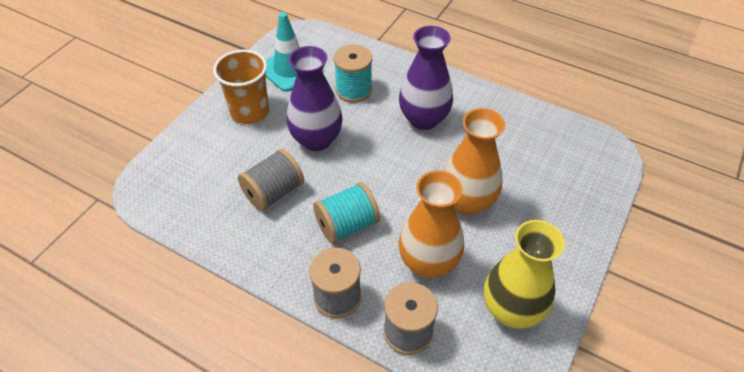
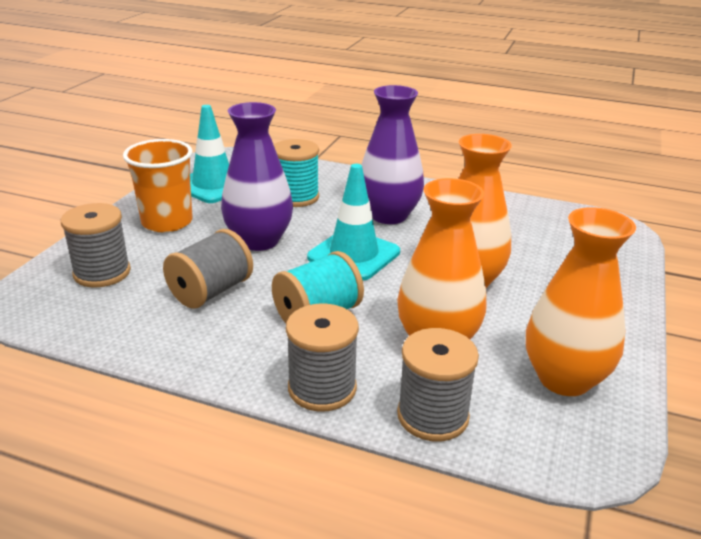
camera: 10 degrees left, 20 degrees down
yellow vase [484,220,565,329] -> orange vase [526,207,636,396]
none -> grey spool [61,203,131,288]
none -> turquoise traffic cone [307,164,400,281]

